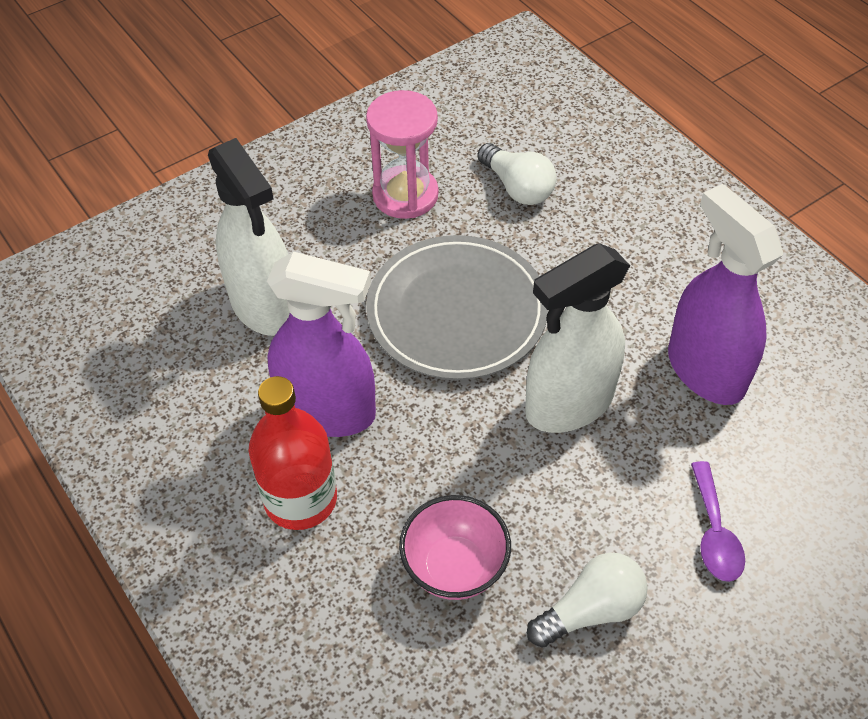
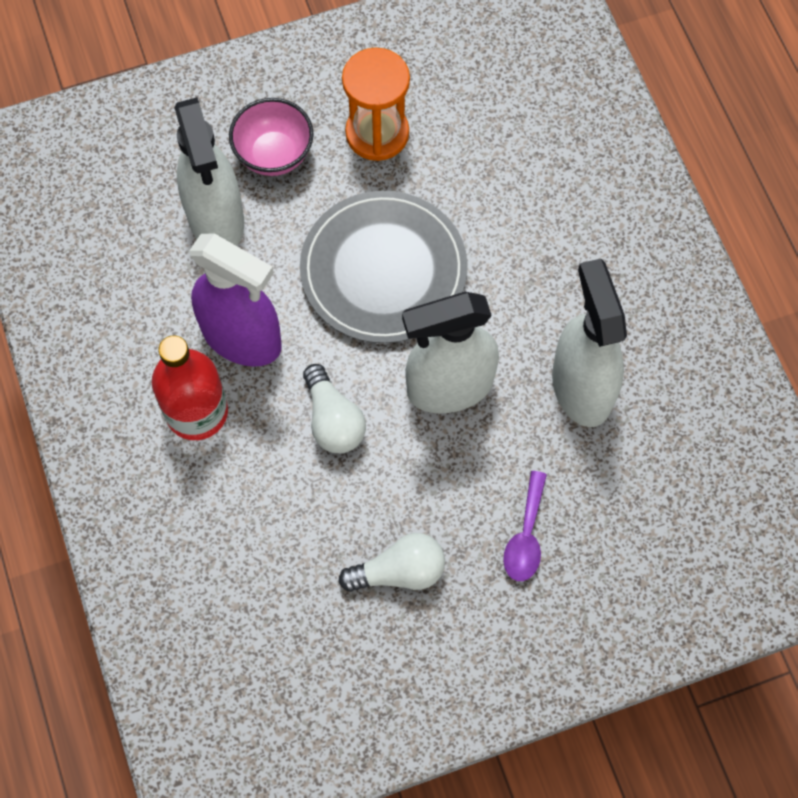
camera: 15 degrees right, 15 degrees up
pink hourglass [366,90,439,219] -> orange hourglass [342,47,410,161]
pink bowl [399,495,511,600] -> pink bowl moved to [229,98,314,176]
white light bulb [477,143,557,205] -> white light bulb moved to [303,364,366,453]
purple spray bottle [668,184,783,405] -> white spray bottle [552,259,627,427]

